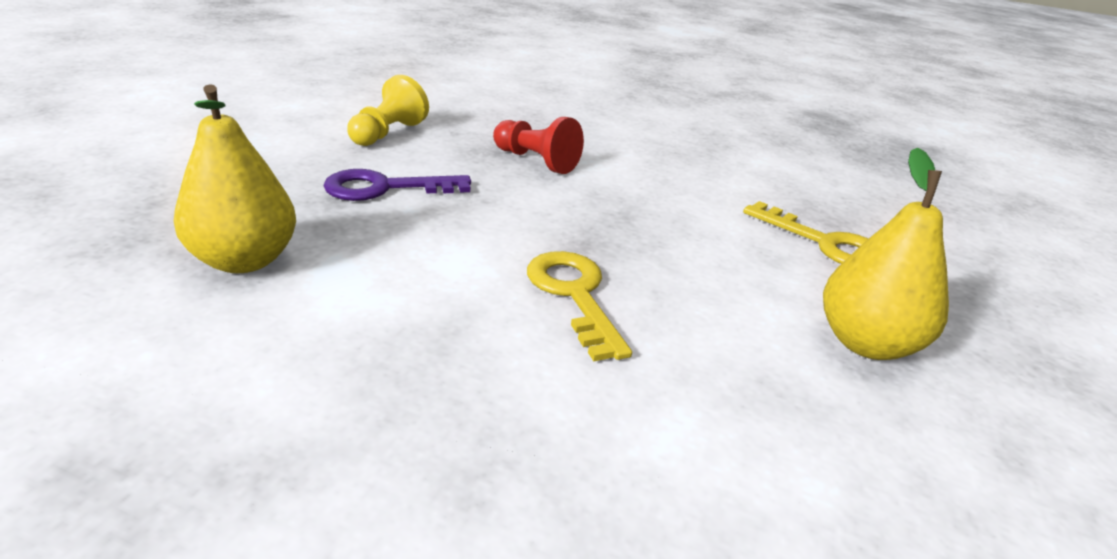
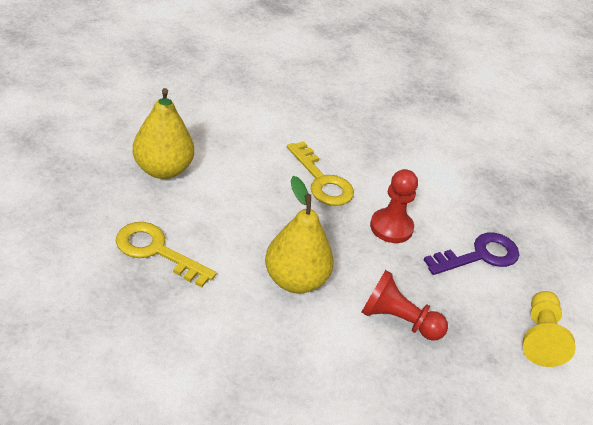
camera: 165 degrees right, 10 degrees up
yellow pear [174,84,296,273] -> yellow pear moved to [265,176,334,294]
none -> red pawn [370,169,418,243]

